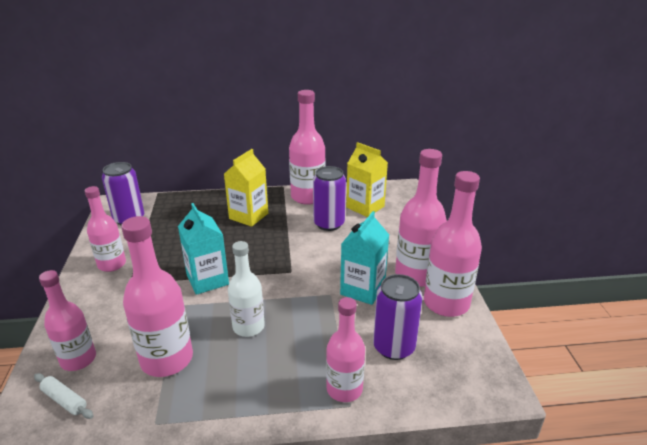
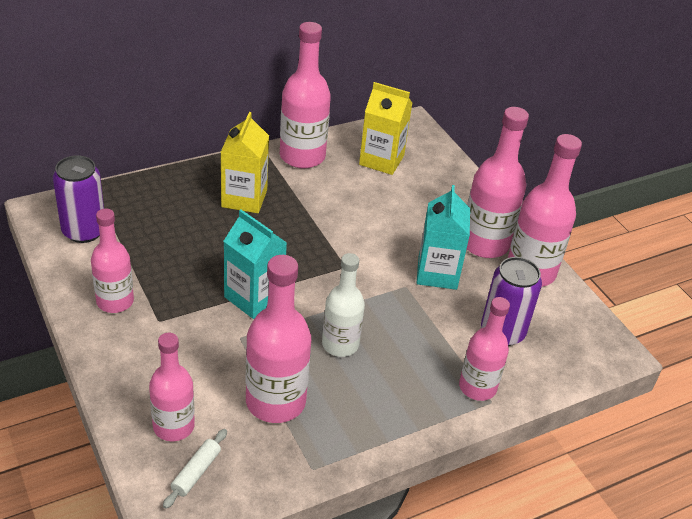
camera: 25 degrees left, 10 degrees up
white rolling pin [34,373,93,419] -> white rolling pin turned 75 degrees counterclockwise [163,429,227,509]
purple can [313,166,346,231] -> none

